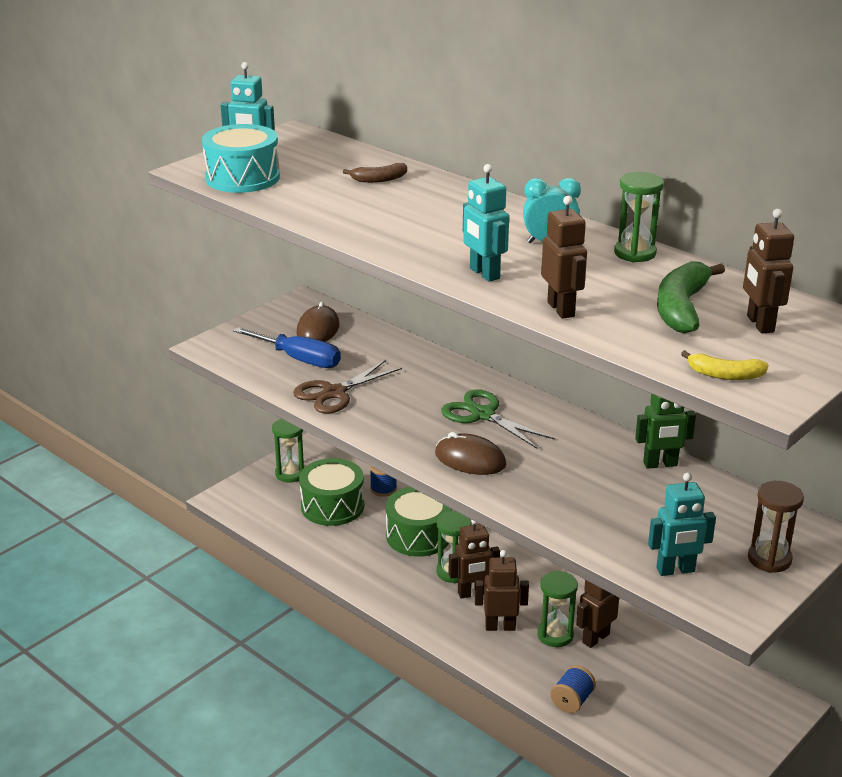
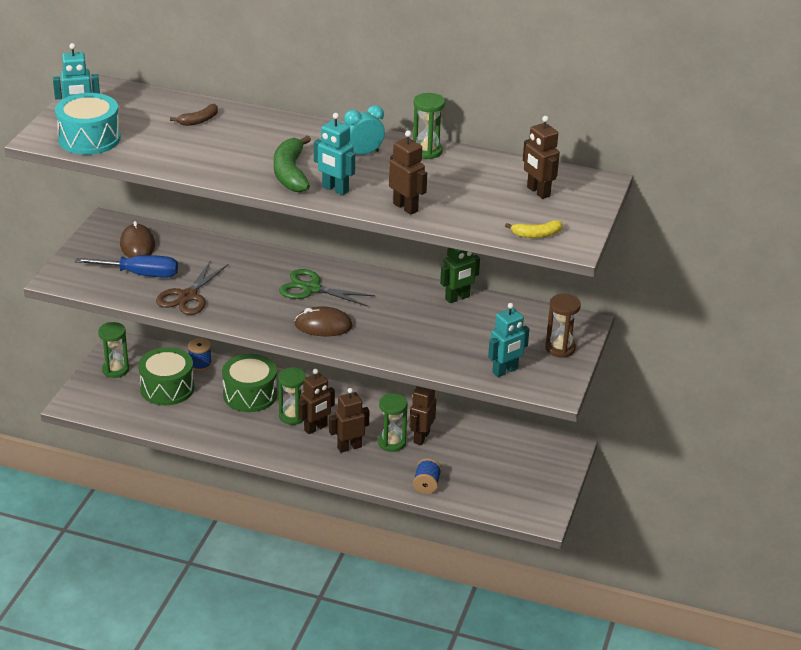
camera: 25 degrees left, 5 degrees up
green banana [657,261,725,334] -> green banana moved to [274,135,311,192]

